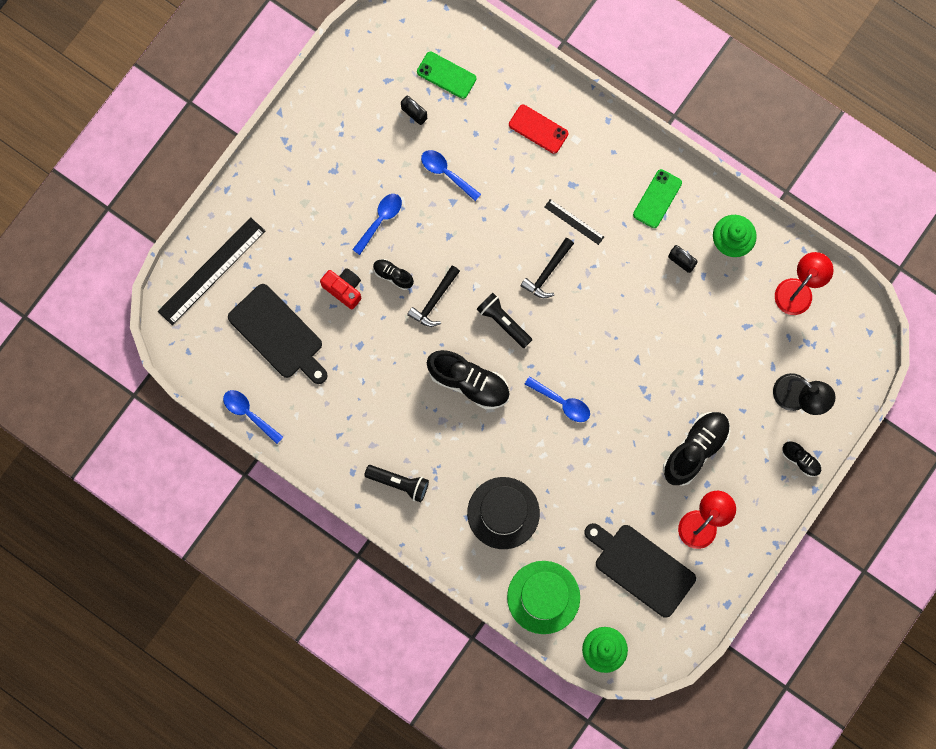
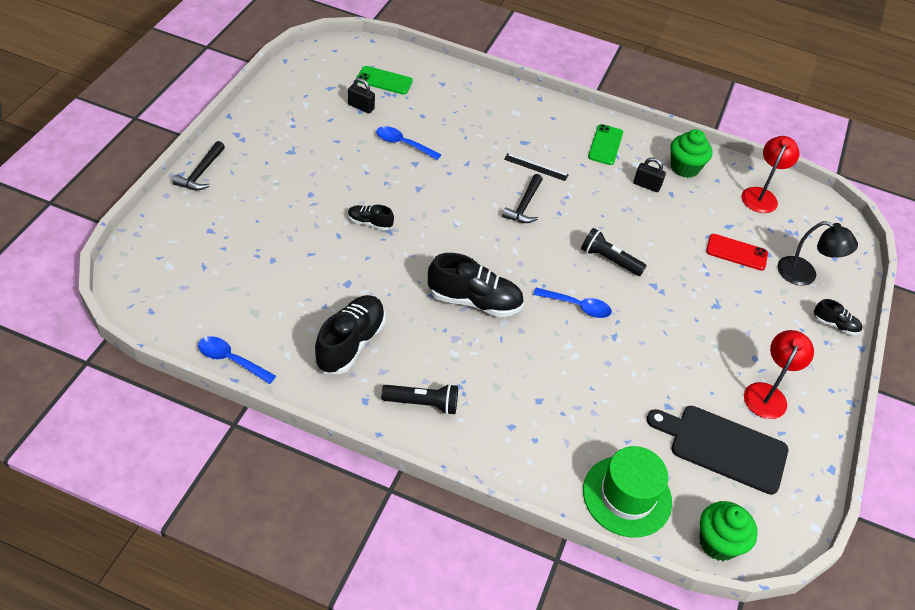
camera: 20 degrees left, 30 degrees down
black ruler [158,218,265,325] -> none
black cutting board [228,284,328,384] -> none
red camera [320,268,361,309] -> none
blue spoon [352,194,402,255] -> none
black hammer [407,265,460,327] -> black hammer moved to [172,141,225,190]
black hat [467,477,540,549] -> none
black flashlight [477,293,532,348] -> black flashlight moved to [581,228,647,276]
red phone [509,105,568,154] -> red phone moved to [706,234,768,271]
black shoe [663,412,730,486] -> black shoe moved to [314,295,386,374]

